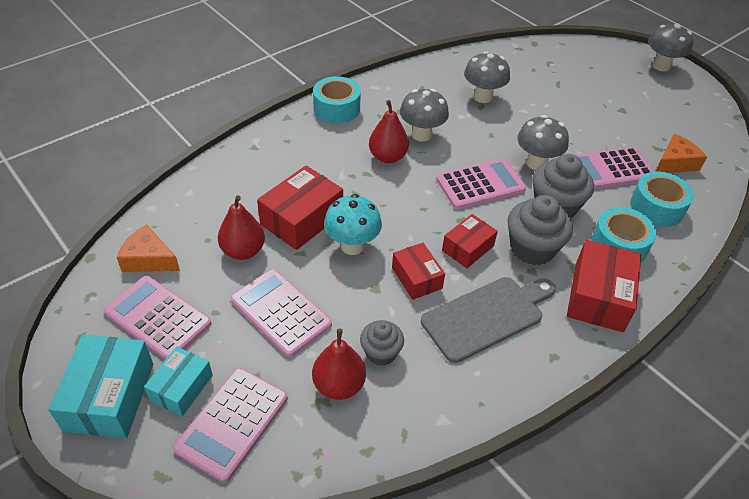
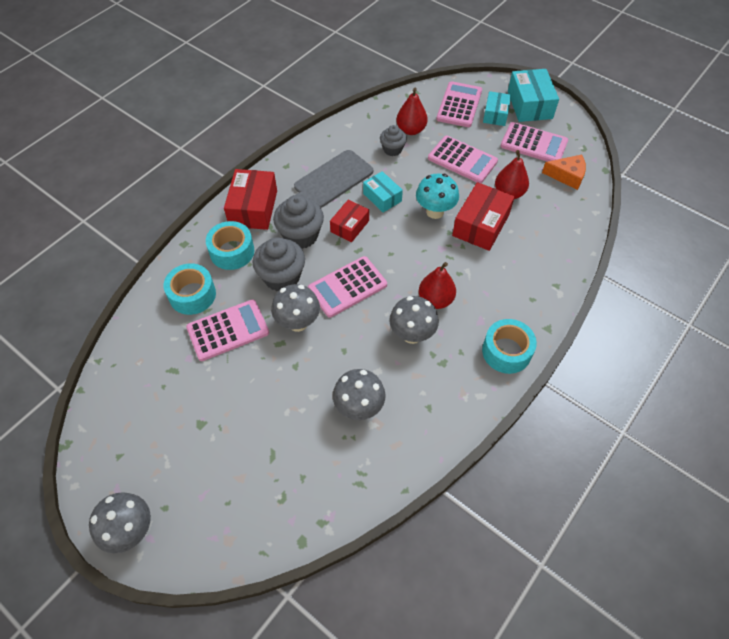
camera: 170 degrees right, 10 degrees up
red box [392,243,445,300] -> turquoise box [363,171,403,213]
orange cheese [656,134,707,173] -> none

